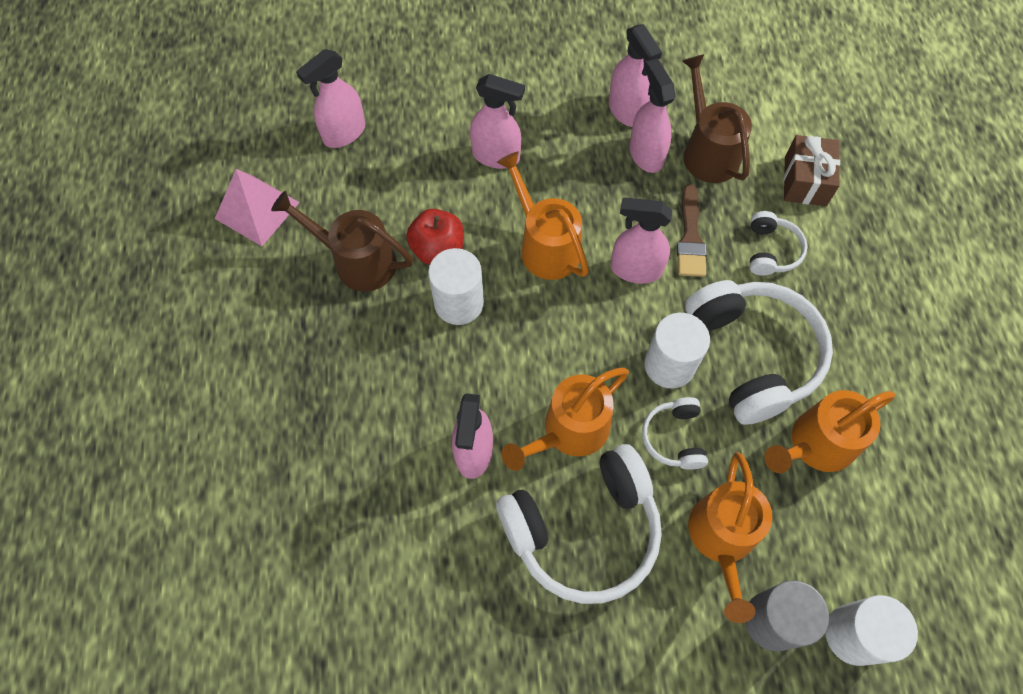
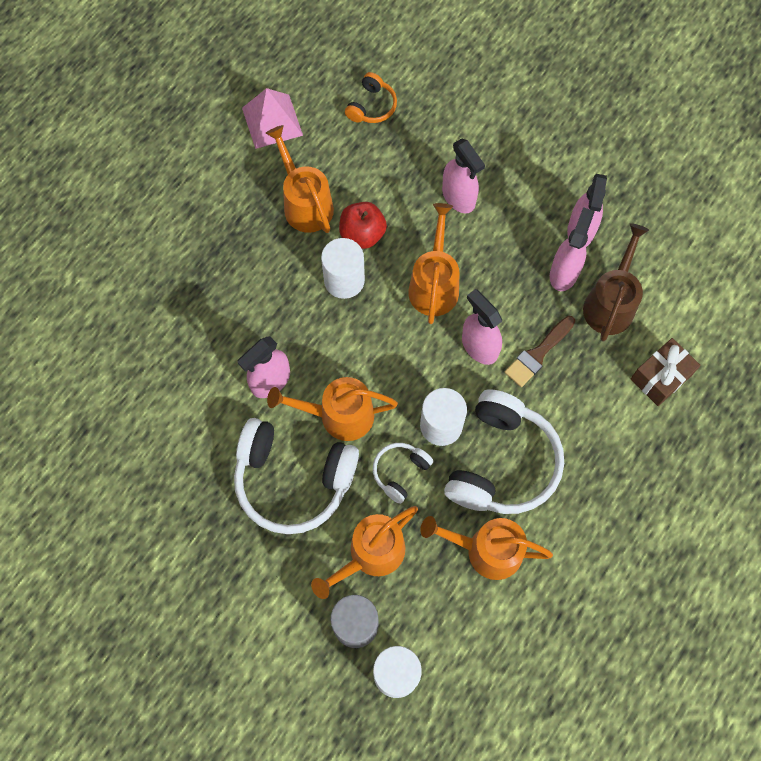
camera: 40 degrees right, 5 degrees up
brown watering can [271,191,413,292] -> orange watering can [266,125,334,233]
pink spray bottle [296,49,366,148] -> orange headphones [345,72,397,123]
white headphones [750,211,808,276] -> none

